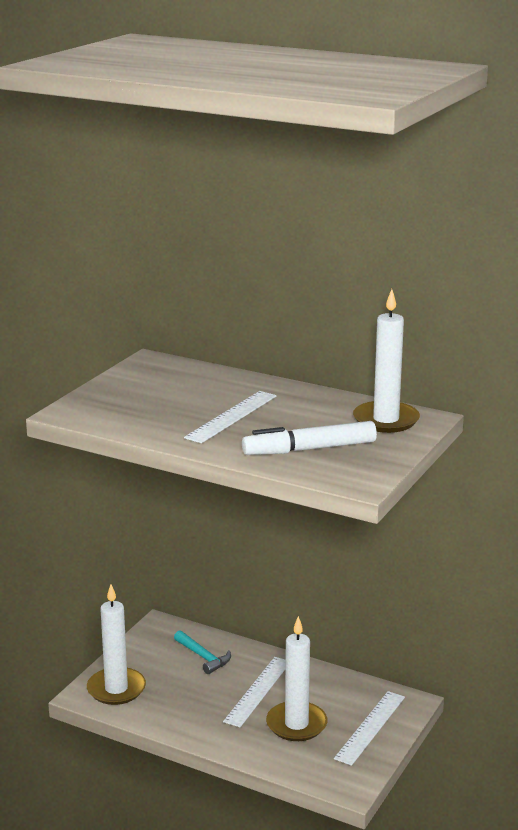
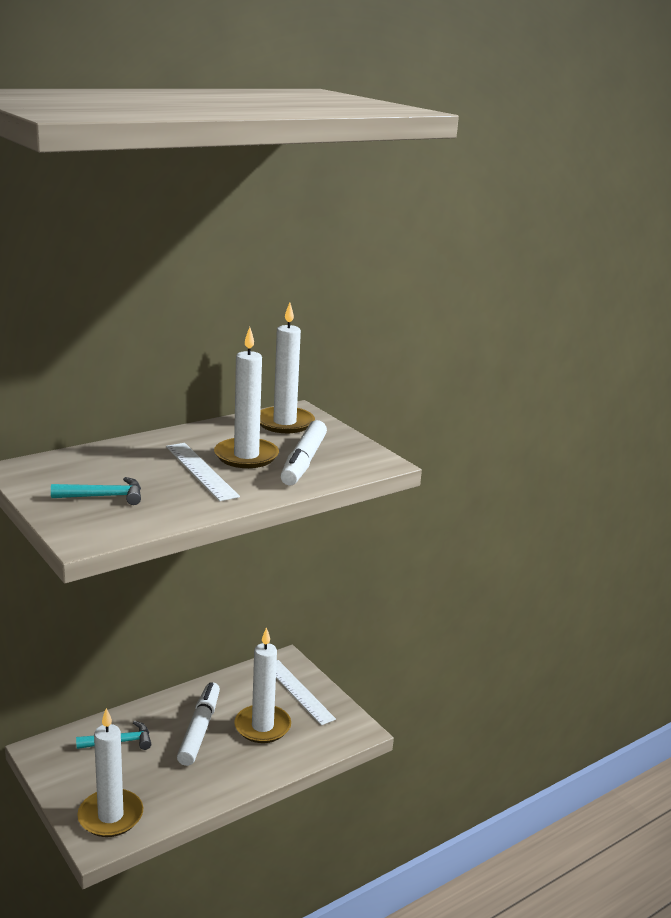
camera: 65 degrees left, 0 degrees up
white ruler [223,657,286,727] -> white marker [177,682,220,766]
none -> turquoise hammer [51,477,141,505]
none -> white candle [214,327,279,468]

